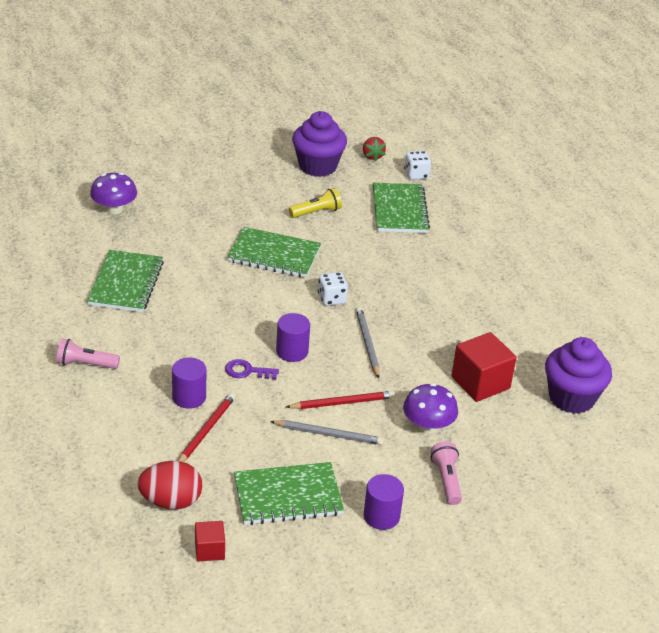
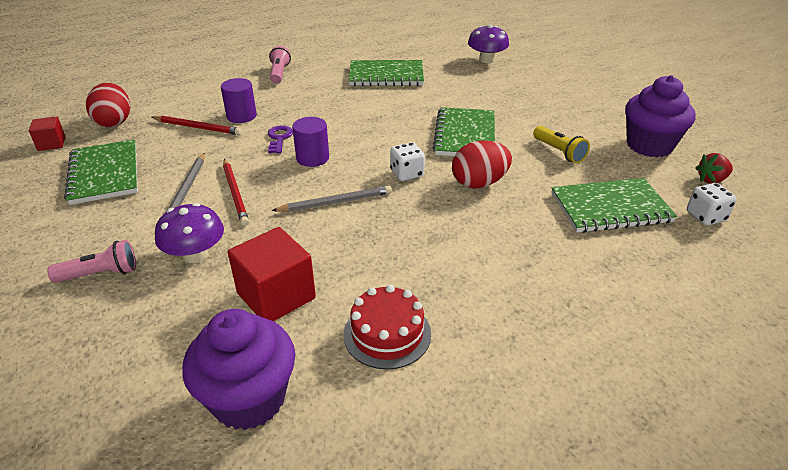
camera: 85 degrees right, 0 degrees up
purple cylinder [364,474,404,530] -> none
none -> red cake [344,285,431,370]
none -> red egg [452,140,512,189]

